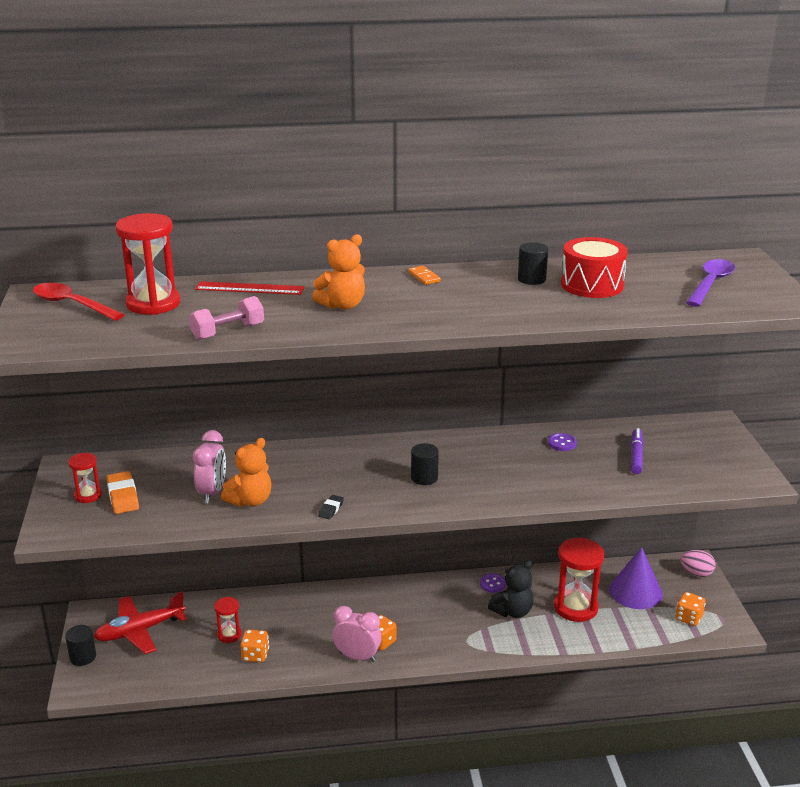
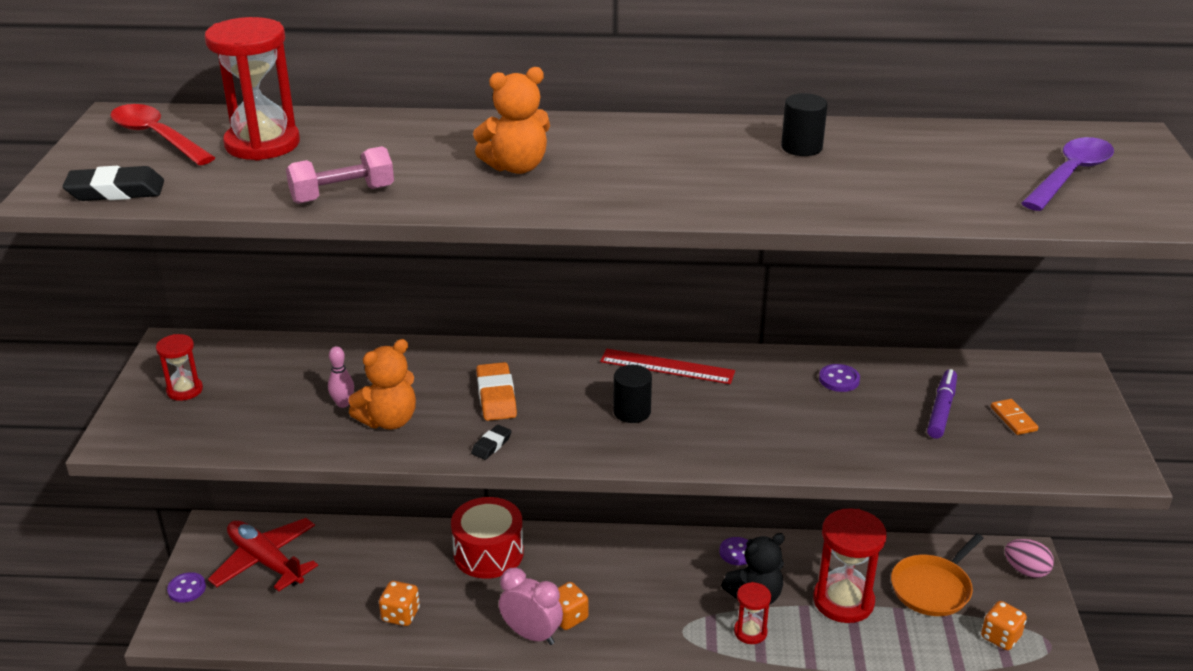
camera: 10 degrees right, 5 degrees up
black cylinder [65,625,96,666] -> purple button [167,572,206,603]
red plane [94,591,187,654] -> red plane turned 60 degrees clockwise [208,518,318,591]
orange eraser [106,471,139,514] -> orange eraser moved to [476,362,517,421]
pink clock [193,430,226,503] -> pink bowling pin [328,346,354,408]
red ruler [195,281,305,295] -> red ruler moved to [600,349,735,384]
red hourglass [214,597,242,643] -> red hourglass moved to [734,582,771,644]
orange domino [408,266,441,285] -> orange domino moved to [991,399,1038,435]
red drum [561,237,628,298] -> red drum moved to [451,497,524,579]
purple cone [609,547,663,609] -> orange pan [891,534,983,616]
none -> black eraser [63,166,164,201]

